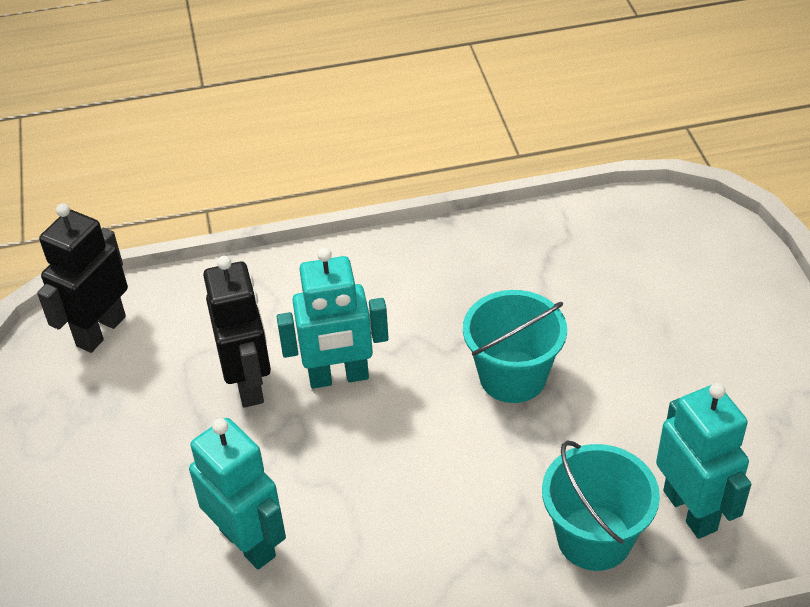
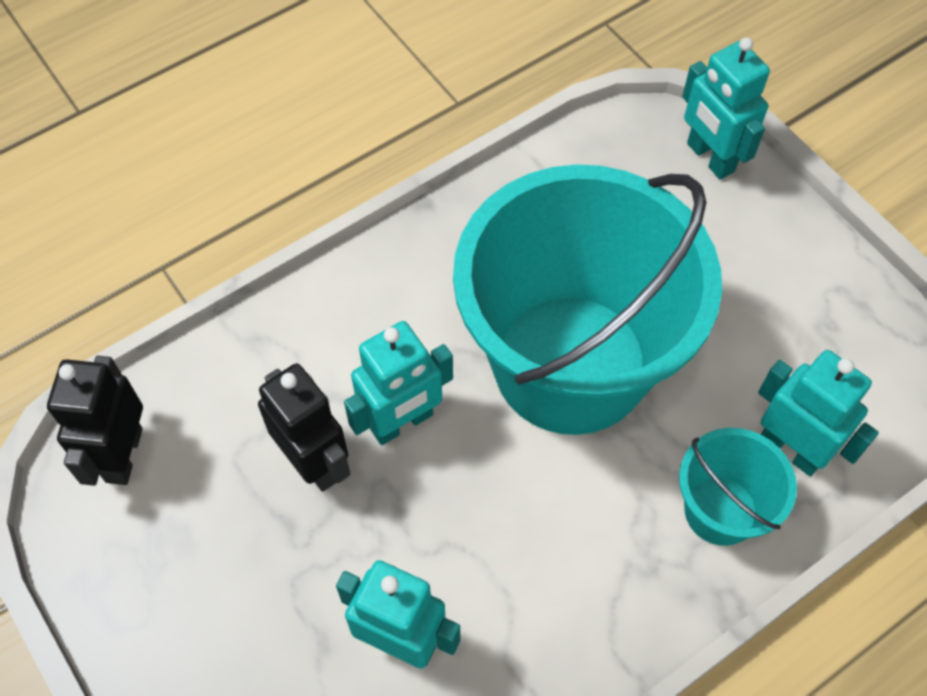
camera: 25 degrees left, 15 degrees up
turquoise bucket [463,290,567,403] -> turquoise bucket [453,164,722,435], size x2.27
none -> turquoise robot [682,37,770,179]

